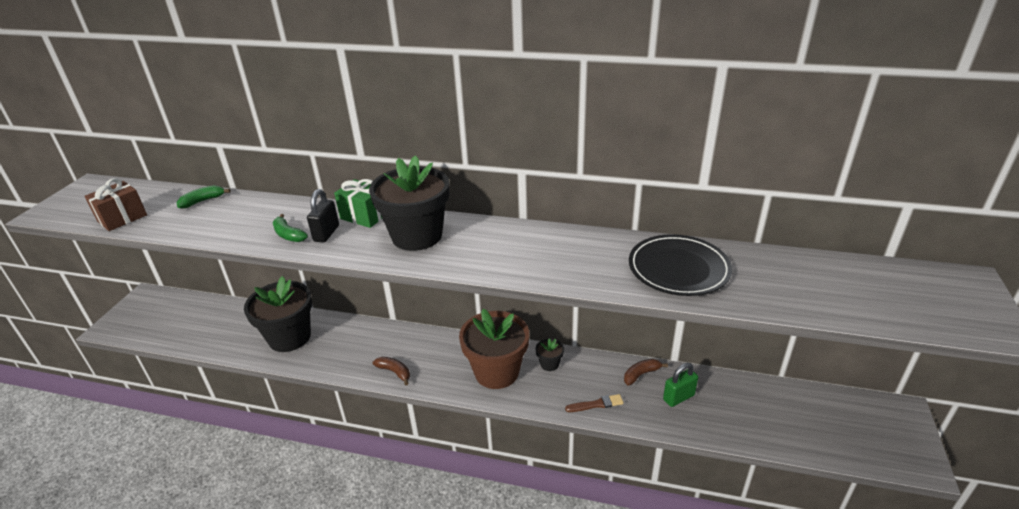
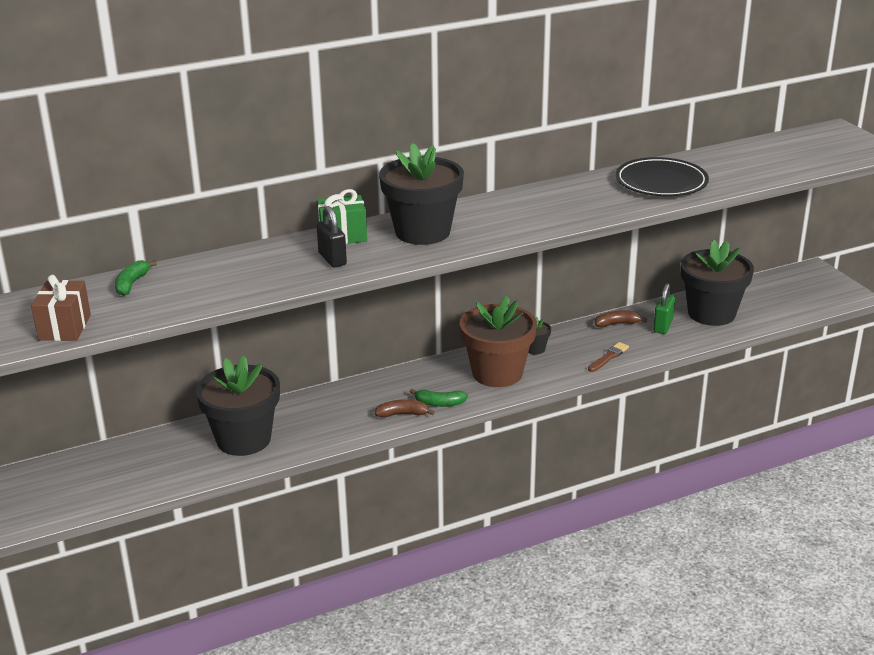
camera: 40 degrees left, 5 degrees down
green banana [273,214,308,242] -> green banana moved to [410,389,468,407]
brown banana [624,359,668,386] -> brown banana turned 60 degrees clockwise [594,310,647,327]
none -> black flower pot [681,240,754,326]

